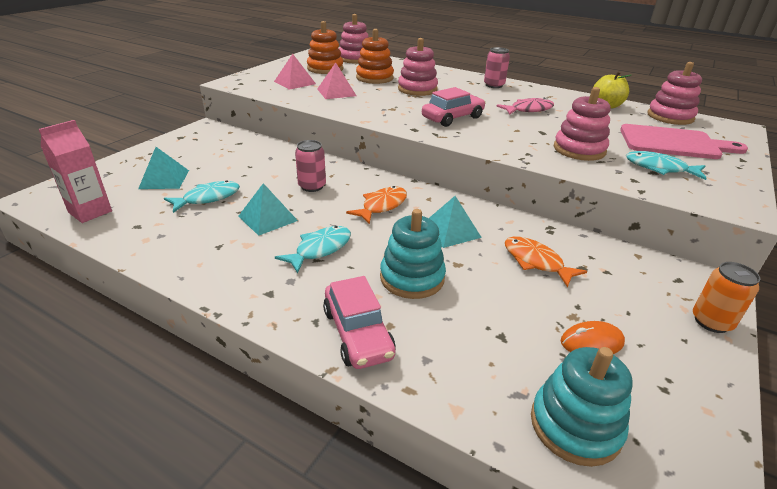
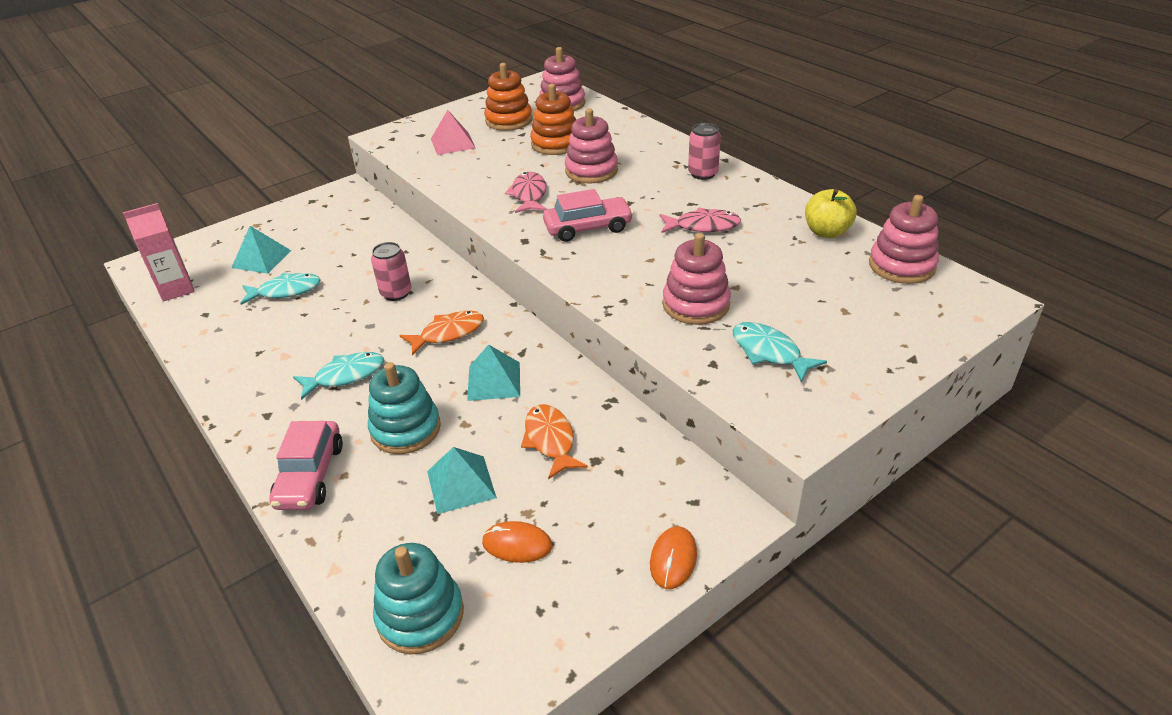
camera: 25 degrees right, 5 degrees up
turquoise pyramid [238,183,298,236] -> turquoise pyramid moved to [427,447,497,514]
pink pyramid [317,63,356,99] -> none
pink cutting board [620,124,748,159] -> none
orange can [693,262,760,333] -> orange mouse [650,526,697,589]
none -> pink fish [505,172,547,213]

